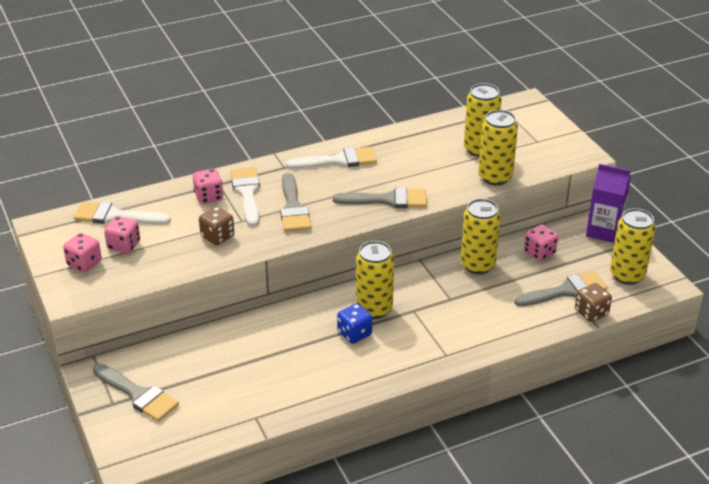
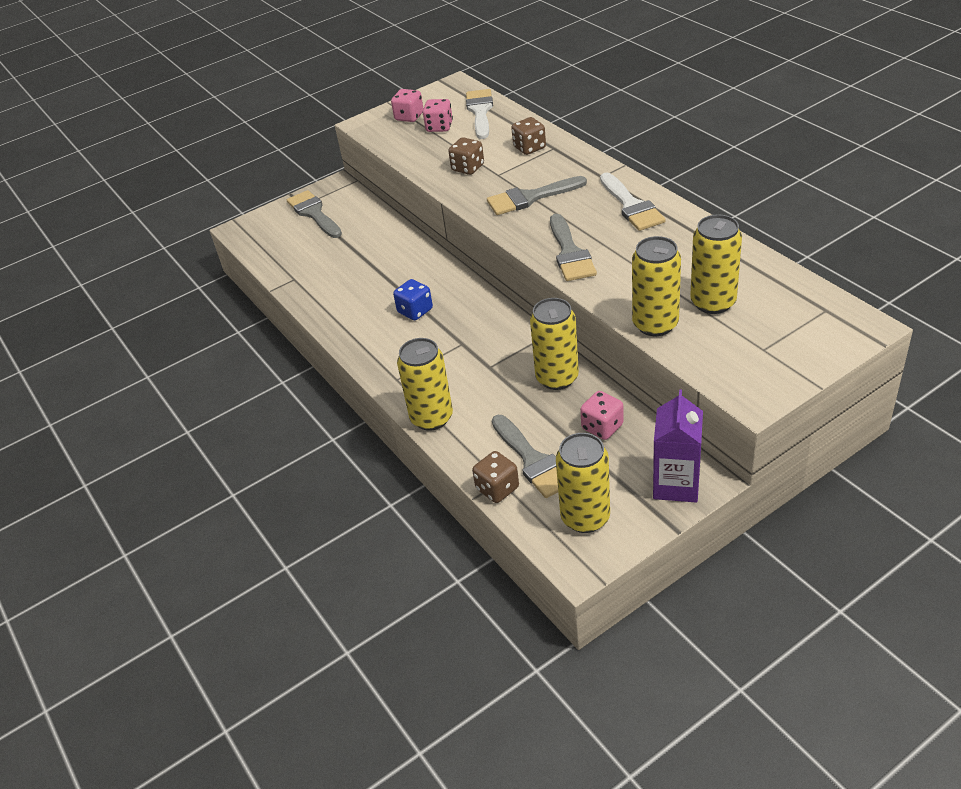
camera: 85 degrees right, 5 degrees up
grey brush [93,363,179,422] -> grey brush turned 120 degrees clockwise [287,190,342,238]
pink dice [193,169,224,204] -> brown dice [511,117,546,155]
white brush [231,167,260,227] -> none
yellow can [356,241,394,319] -> yellow can moved to [397,338,453,431]

